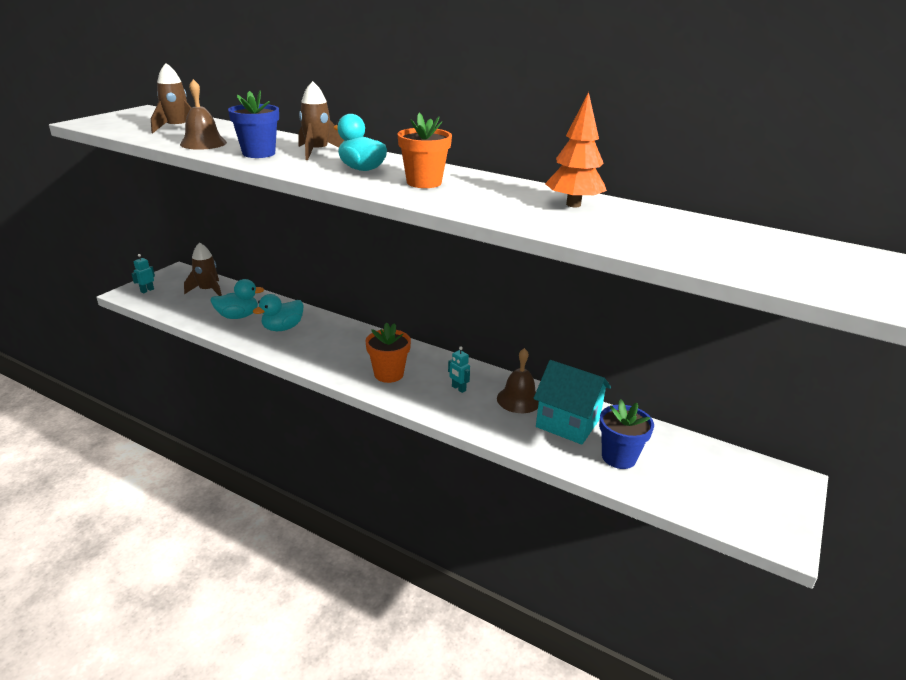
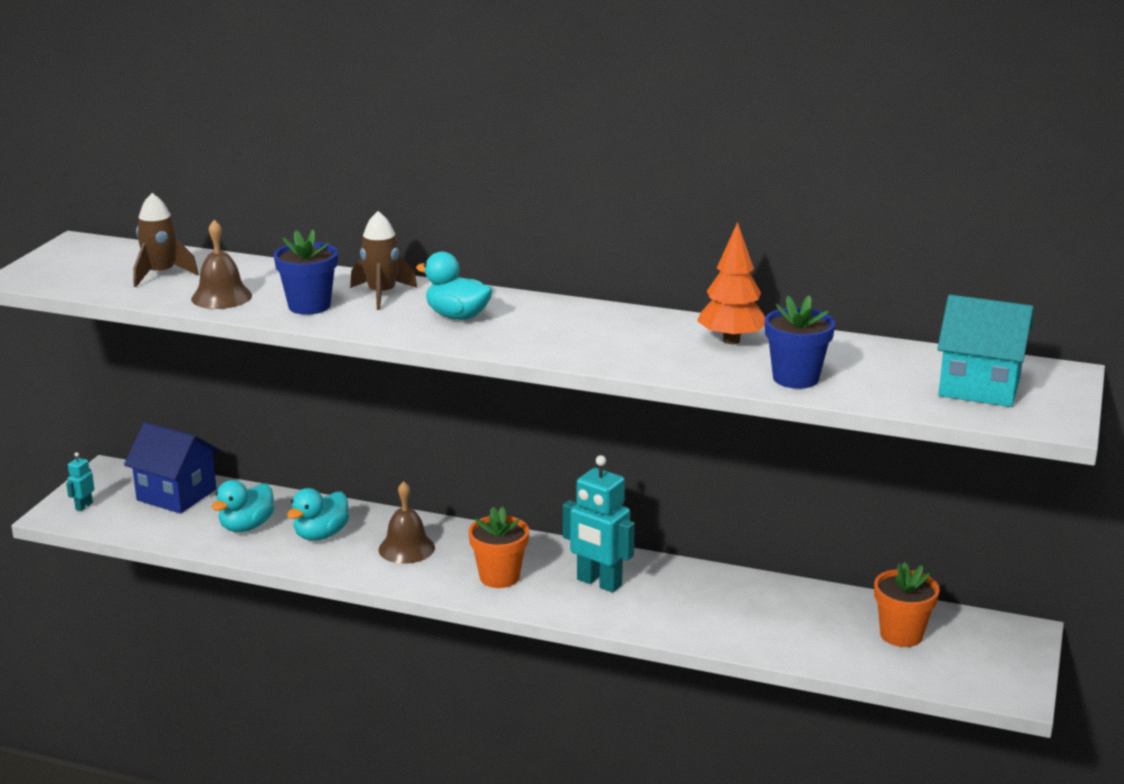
camera: 10 degrees left, 5 degrees down
brown rocket [184,242,222,296] -> blue house [124,422,220,514]
turquoise duck [210,279,265,319] -> turquoise duck turned 150 degrees clockwise [211,480,274,532]
orange flower pot [397,113,452,188] -> orange flower pot moved to [874,562,940,647]
turquoise robot [448,346,470,393] -> turquoise robot [563,455,635,593], size x2.18
brown bell [497,348,539,413] -> brown bell moved to [379,481,435,564]
turquoise house [534,360,611,445] -> turquoise house moved to [937,295,1033,407]
blue flower pot [599,399,654,469] -> blue flower pot moved to [765,295,835,389]

